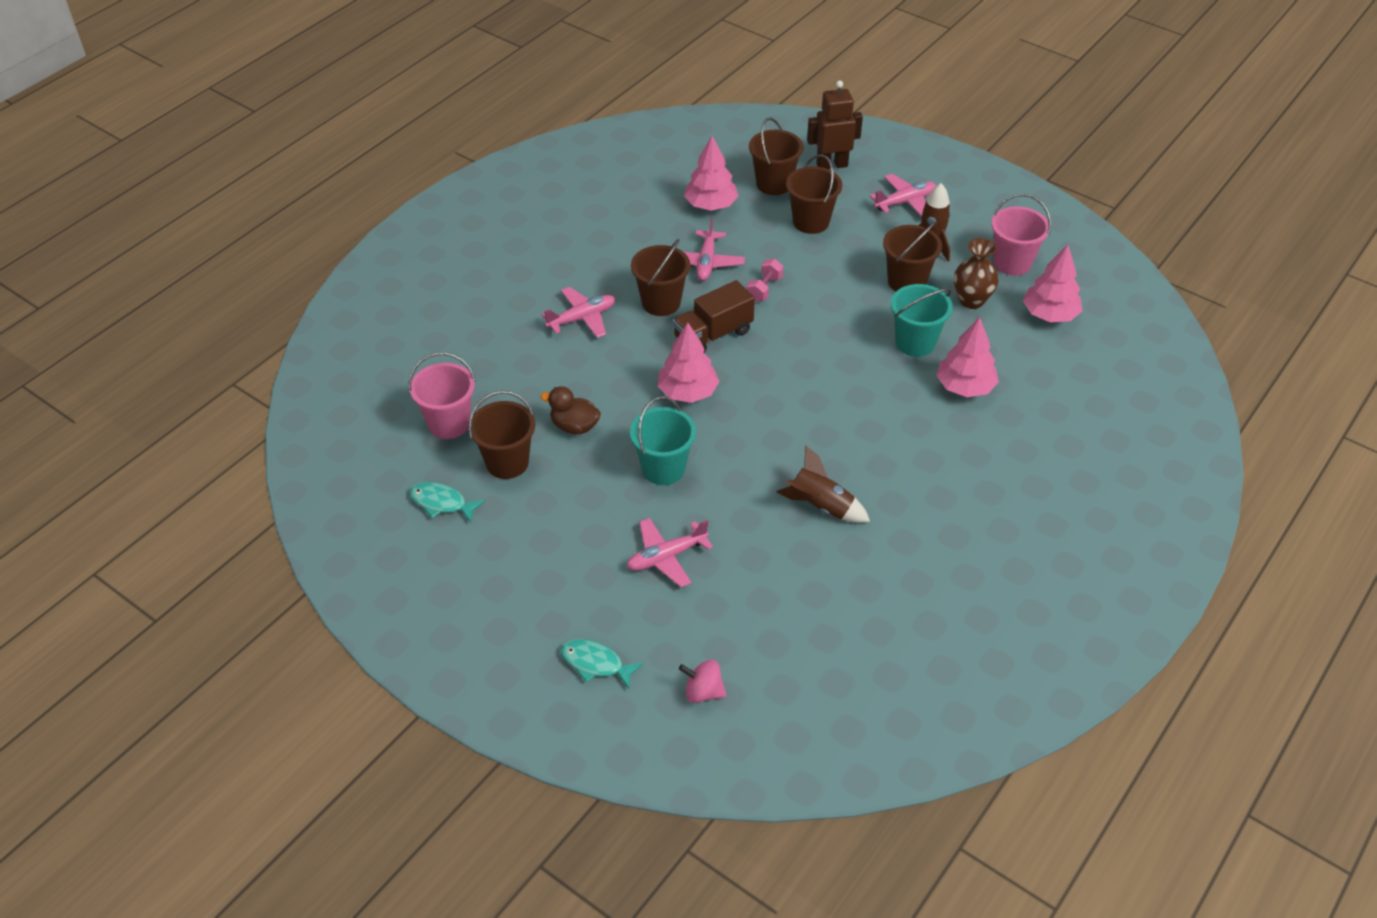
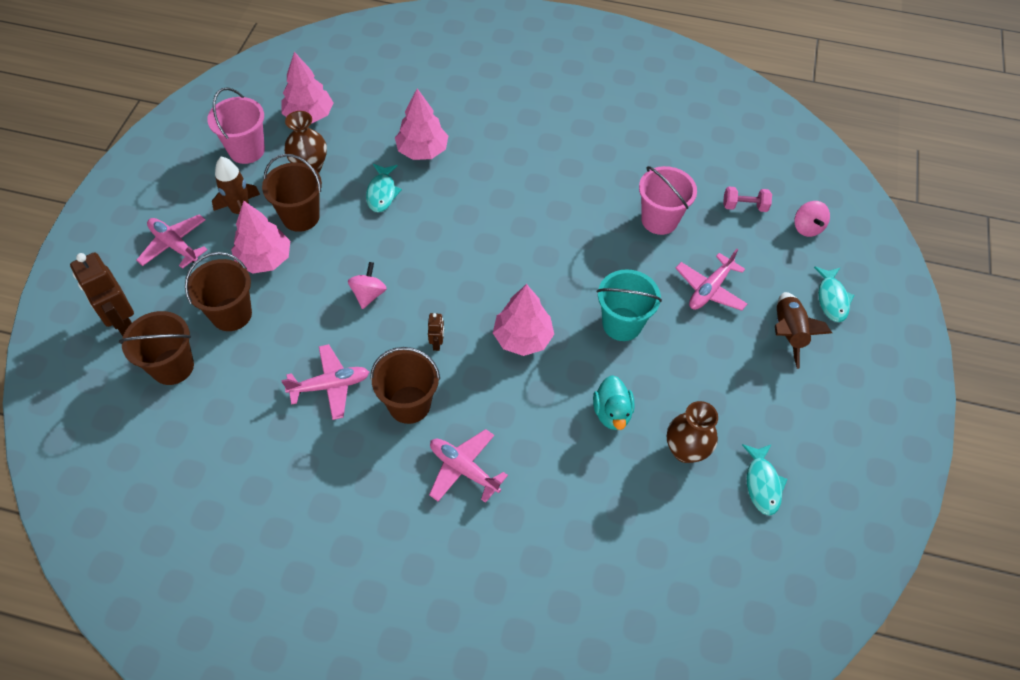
camera: 115 degrees left, 10 degrees up
pink bucket [408,352,476,439] -> pink bucket moved to [639,166,697,235]
brown bucket [469,391,535,479] -> brown vase [667,401,718,463]
brown duck [540,386,601,434] -> turquoise duck [593,375,635,430]
pink plane [627,518,713,588] -> pink plane turned 90 degrees clockwise [675,249,747,311]
brown truck [673,280,755,353] -> brown robot [428,313,444,351]
pink tree [684,136,738,211] -> pink tree moved to [231,201,290,274]
pink dumbbell [747,259,784,302] -> pink dumbbell moved to [723,186,772,212]
brown rocket [776,445,870,523] -> brown rocket moved to [775,292,832,369]
turquoise bucket [891,284,953,357] -> turquoise fish [366,164,402,212]
none -> pink spinning top [348,262,387,309]

